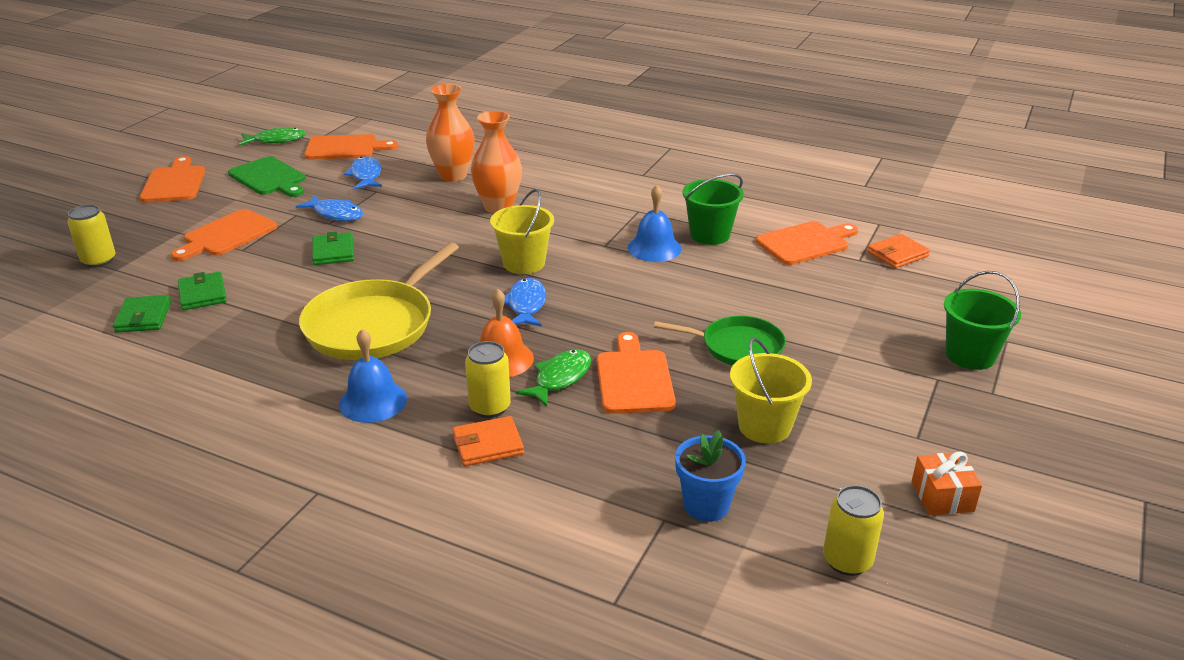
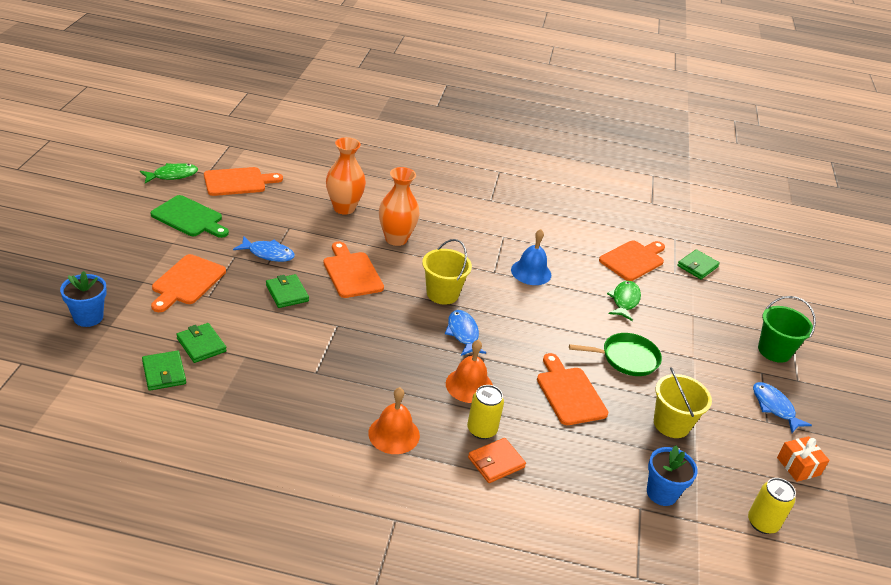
camera: 20 degrees left, 5 degrees up
yellow can [67,204,116,268] -> blue flower pot [60,271,107,327]
orange cutting board [140,156,205,202] -> orange cutting board moved to [324,242,384,298]
yellow pan [299,242,459,360] -> none
blue bell [339,329,407,423] -> orange bell [368,387,420,454]
blue fish [344,156,382,189] -> blue fish moved to [753,382,812,433]
green fish [516,349,591,407] -> green fish moved to [607,281,641,321]
green bucket [683,173,744,245] -> none
orange wallet [867,234,930,268] -> green wallet [677,249,720,279]

